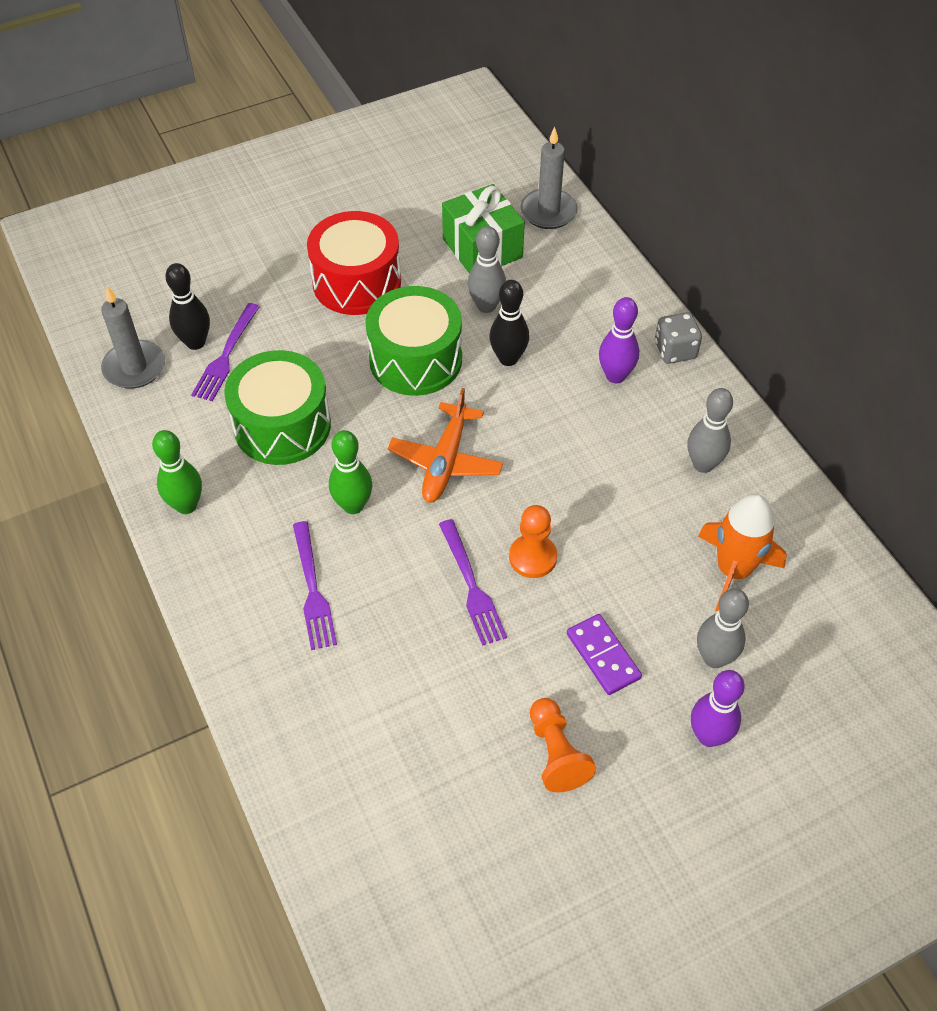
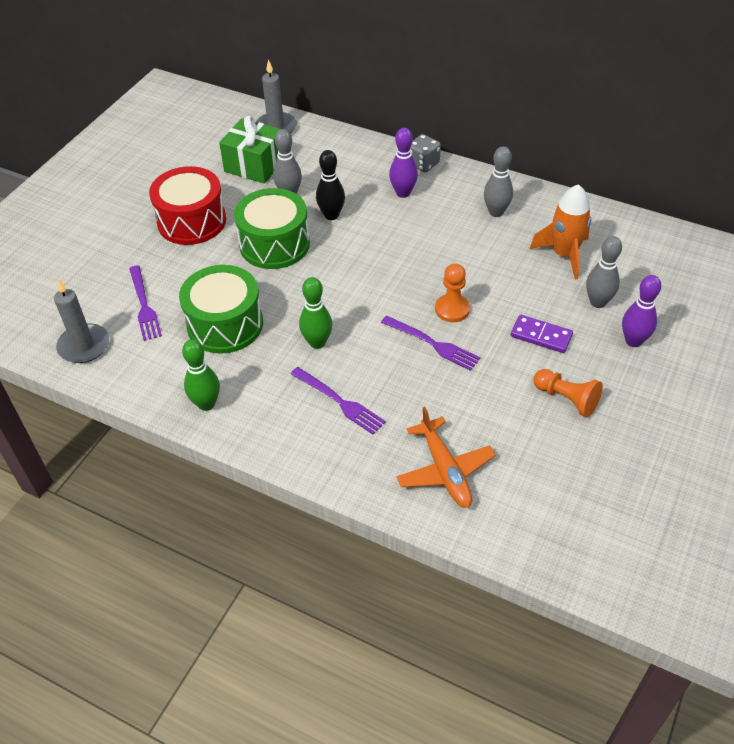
camera: 35 degrees left, 5 degrees down
black bowling pin [165,263,210,350] -> none
orange plane [388,388,503,502] -> orange plane moved to [396,407,495,508]

